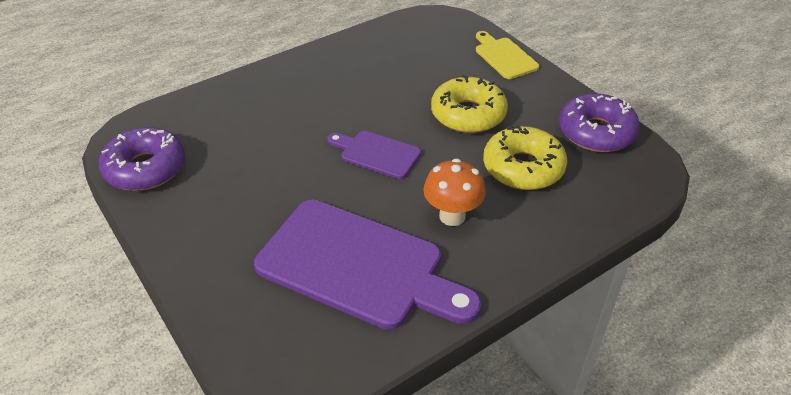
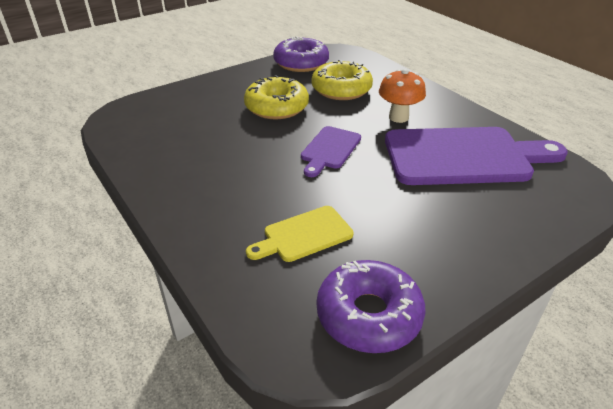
camera: 90 degrees left, 5 degrees down
purple cutting board [254,199,482,330] -> purple cutting board turned 60 degrees clockwise [385,127,568,185]
yellow cutting board [476,31,539,79] -> yellow cutting board moved to [246,206,354,262]

